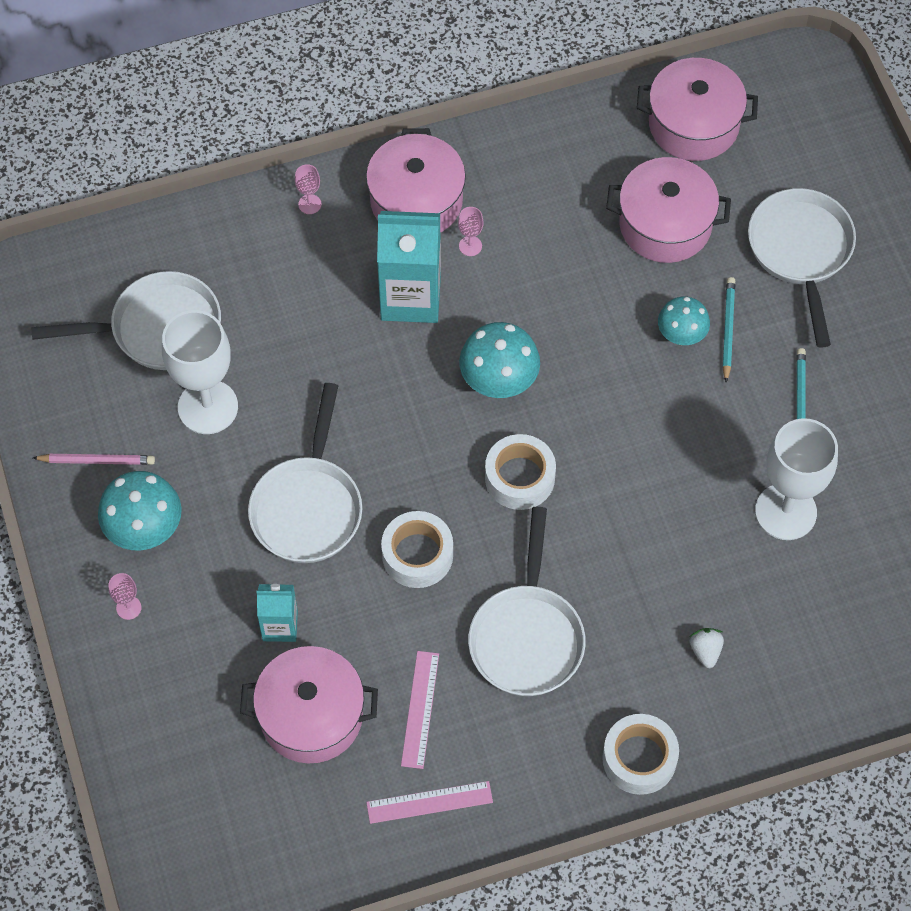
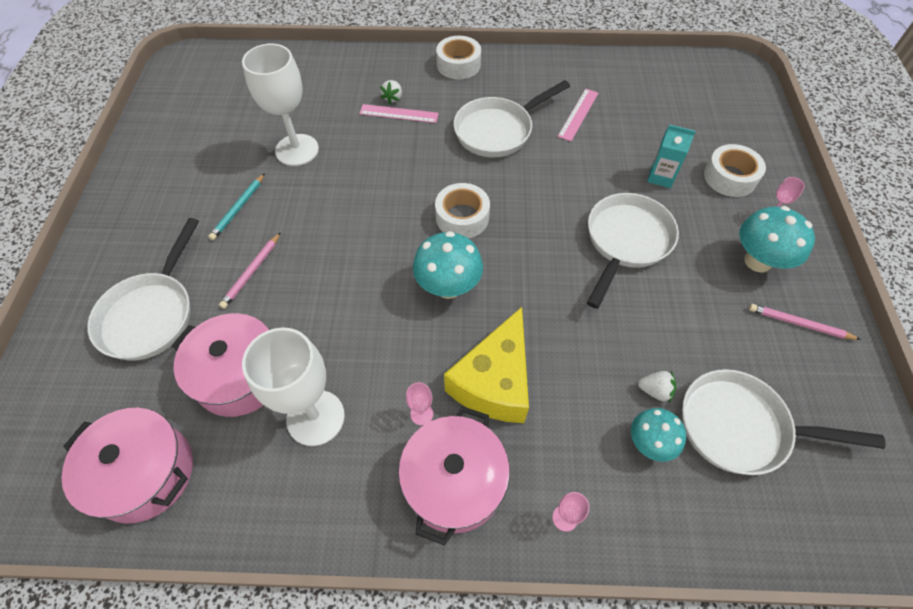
camera: 160 degrees left, 5 degrees down
white goblet [162,310,238,434] -> white goblet moved to [242,328,345,446]
pink pot [240,646,378,763] -> none
pink ruler [366,781,493,824] -> pink ruler moved to [359,104,439,123]
turquoise carton [377,211,441,323] -> yellow cheese [444,307,529,423]
white tape [381,511,453,588] -> white tape moved to [704,144,766,197]
white pan [468,507,586,696] -> white pan turned 150 degrees counterclockwise [454,80,570,157]
turquoise mushroom [658,297,710,345] -> turquoise mushroom moved to [631,408,686,462]
turquoise pencil [722,277,735,382] -> pink pencil [219,232,281,309]
none -> white strawberry [638,371,676,403]

